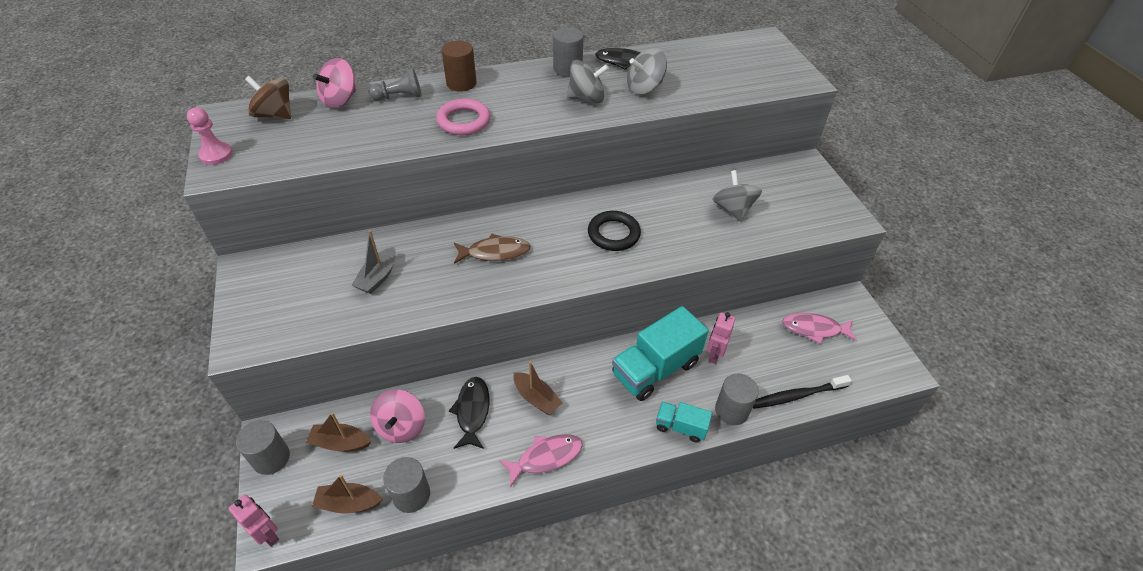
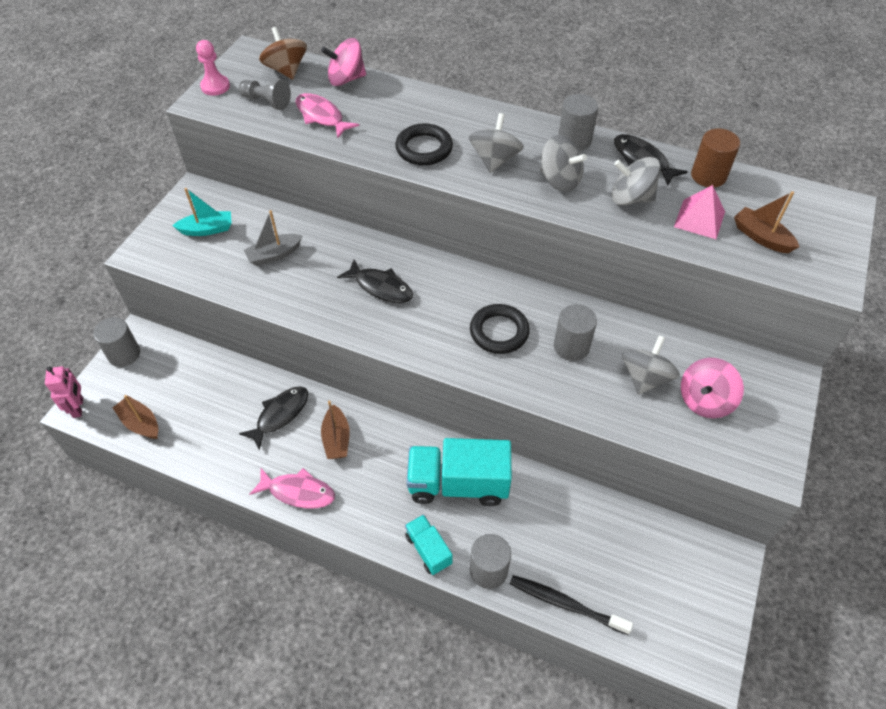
camera: 40 degrees right, 5 degrees up
brown boat [306,412,371,452] -> brown boat moved to [734,191,799,253]
grey pawn [369,68,422,101] -> grey pawn moved to [239,79,291,110]
pink spinning top [370,389,425,443] -> pink spinning top moved to [681,358,744,418]
grey cylinder [383,457,430,513] -> grey cylinder moved to [554,304,597,361]
pink ring [436,99,491,135] -> black ring [395,123,453,165]
brown cylinder [442,41,477,92] -> brown cylinder moved to [691,128,740,187]
brown fish [454,233,531,264] -> black fish [337,260,413,303]
pink robot [707,312,735,364] -> none
pink fish [782,313,857,344] -> pink fish moved to [296,93,359,138]
none -> turquoise boat [172,188,232,236]
none -> grey spinning top [469,113,523,173]
none -> pink pyramid [674,185,725,239]

